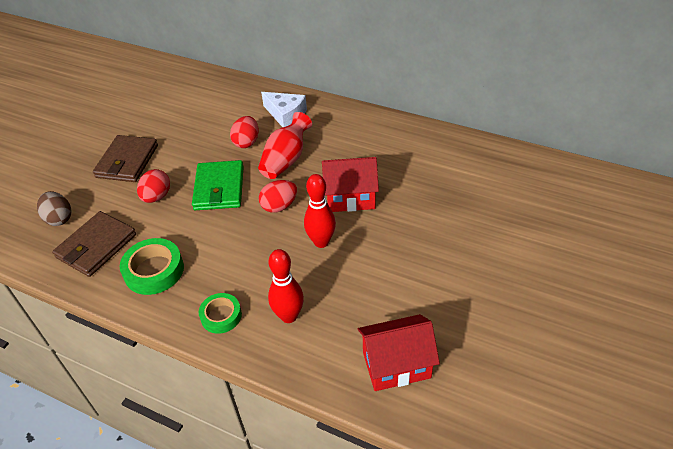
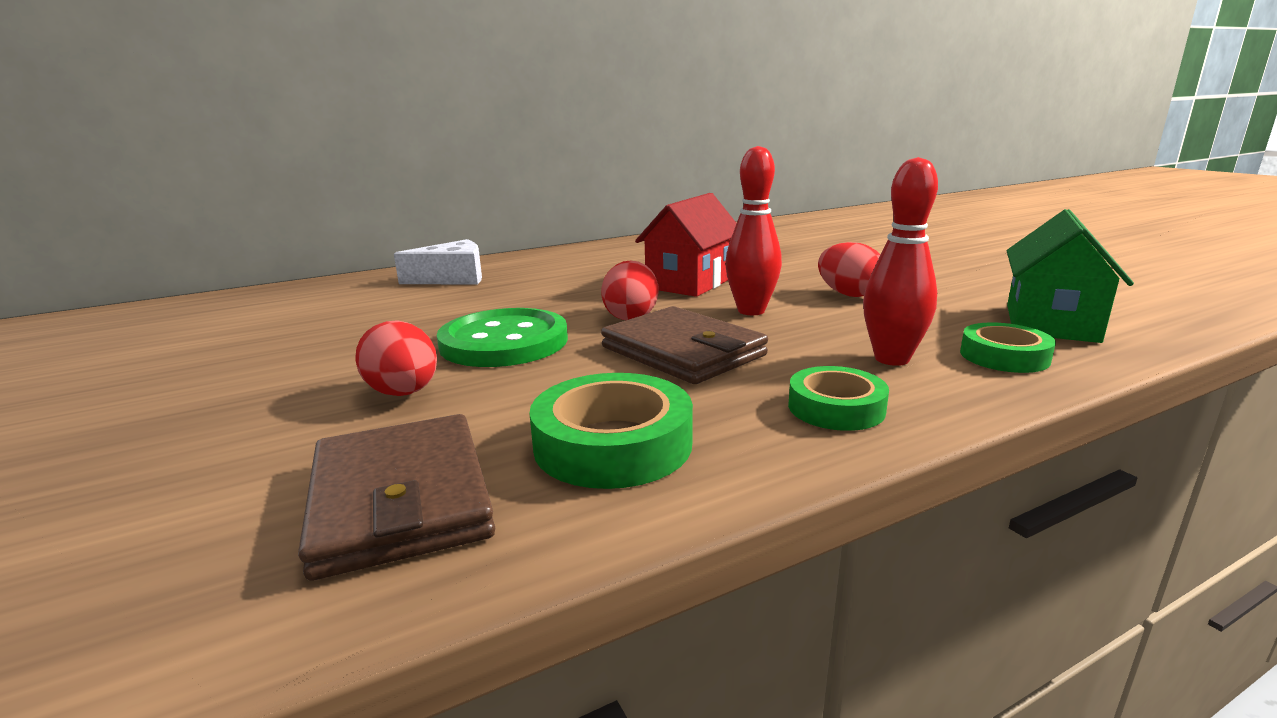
camera: 55 degrees left, 25 degrees down
brown egg [37,191,71,226] -> none
brown wallet [93,135,158,182] -> brown wallet moved to [601,306,768,384]
green wallet [192,160,244,210] -> green button [437,308,568,367]
red egg [230,116,259,148] -> red egg moved to [818,242,880,297]
red vase [258,112,312,179] -> none
red house [358,314,440,391] -> green house [1007,209,1134,343]
none -> green tape [960,322,1056,373]

